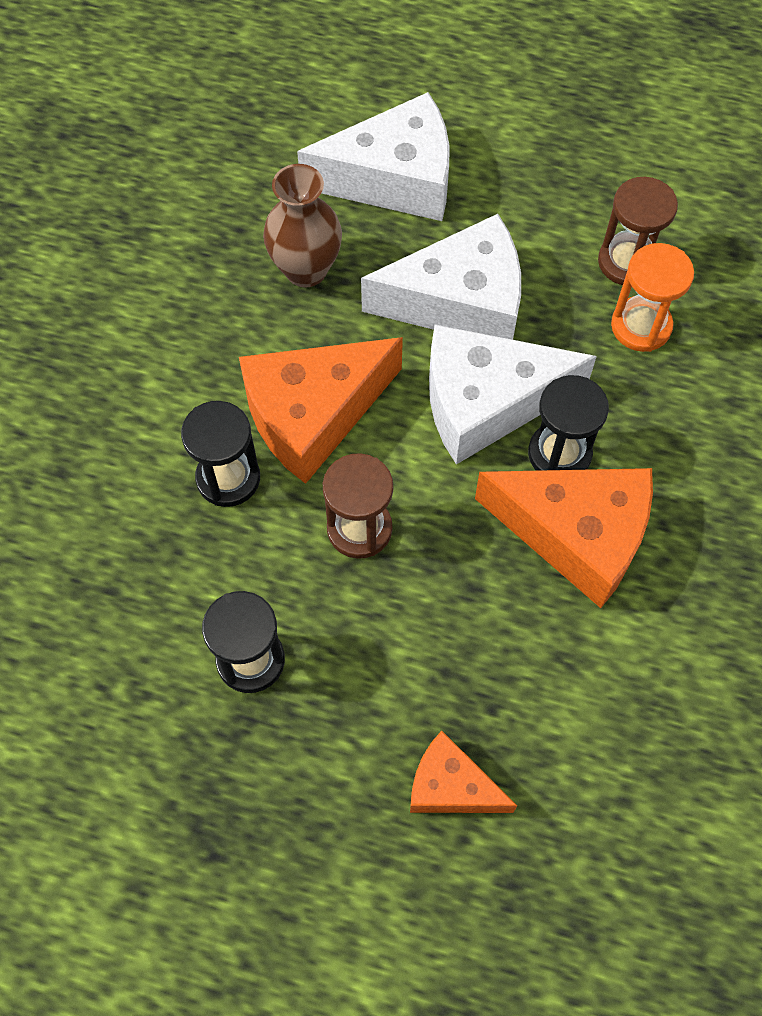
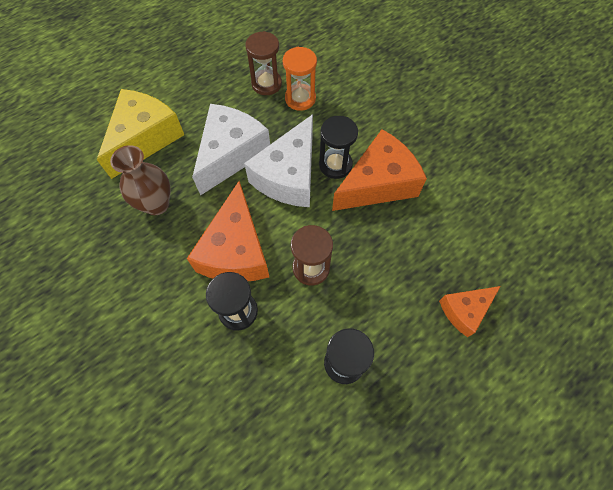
camera: 55 degrees left, 0 degrees up
white cheese [297,92,450,221] -> yellow cheese [97,89,184,179]

